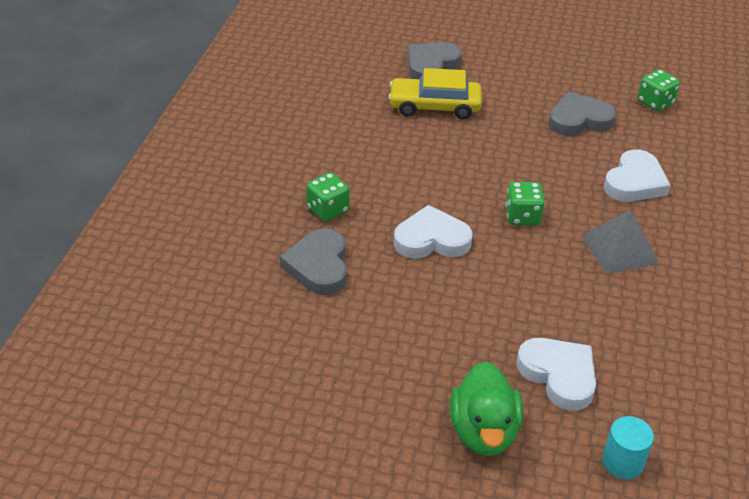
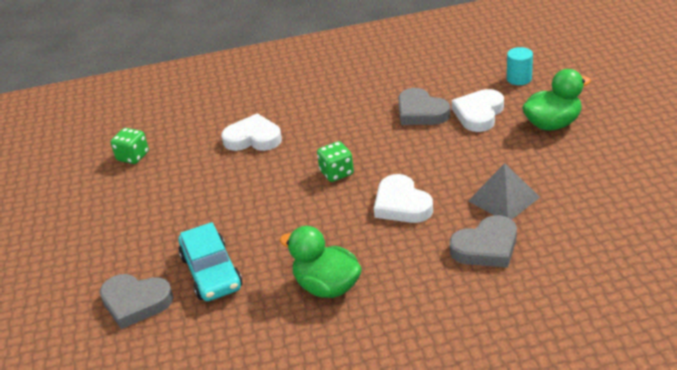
camera: 110 degrees left, 5 degrees down
green dice [306,172,350,221] -> none
yellow car [388,68,482,119] -> turquoise car [178,222,242,301]
grey heart [548,92,616,136] -> grey heart moved to [398,88,450,125]
grey pyramid [581,210,659,274] -> grey pyramid moved to [468,163,540,220]
none -> green duck [280,226,362,298]

